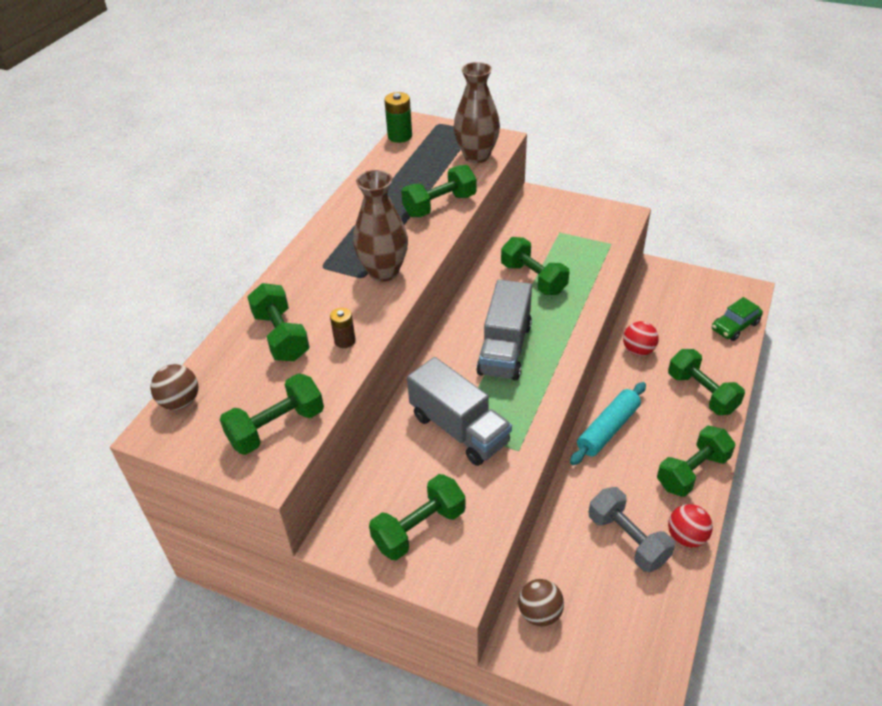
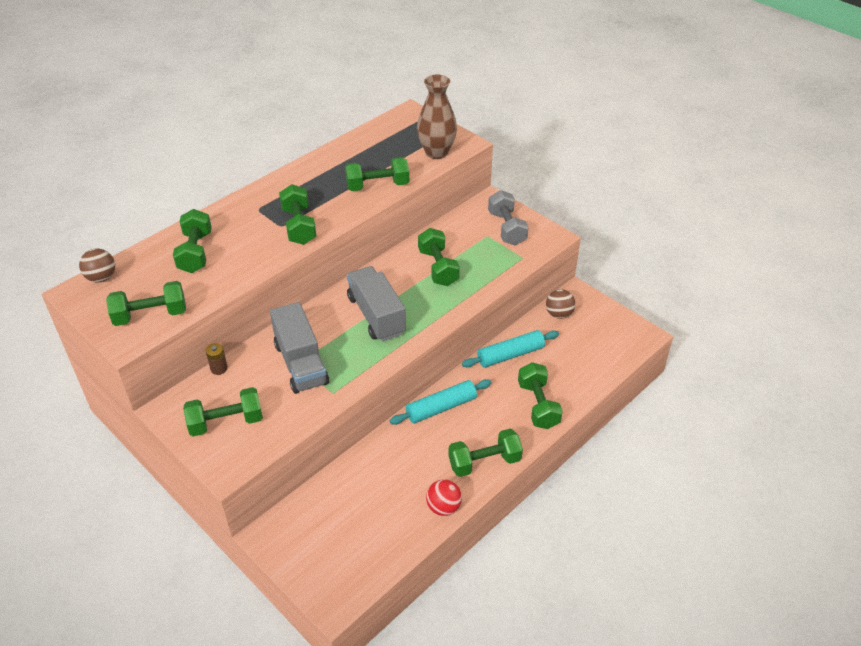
camera: 20 degrees right, 0 degrees up
brown battery [330,308,356,348] -> brown battery moved to [206,343,228,375]
brown vase [353,170,408,282] -> green dumbbell [279,184,316,245]
green battery [384,92,412,143] -> none
grey truck [476,280,532,381] -> grey truck turned 120 degrees clockwise [347,266,406,341]
brown ball [518,579,564,626] -> brown ball moved to [546,289,575,319]
grey dumbbell [589,487,675,572] -> grey dumbbell moved to [488,190,529,245]
red ball [623,321,659,356] -> turquoise rolling pin [462,330,559,368]
green car [712,297,763,341] -> none

